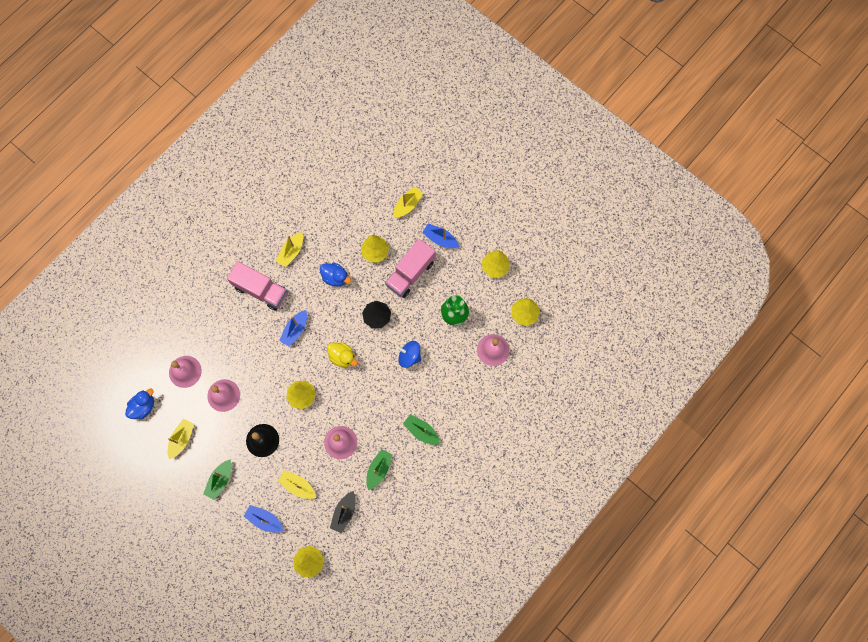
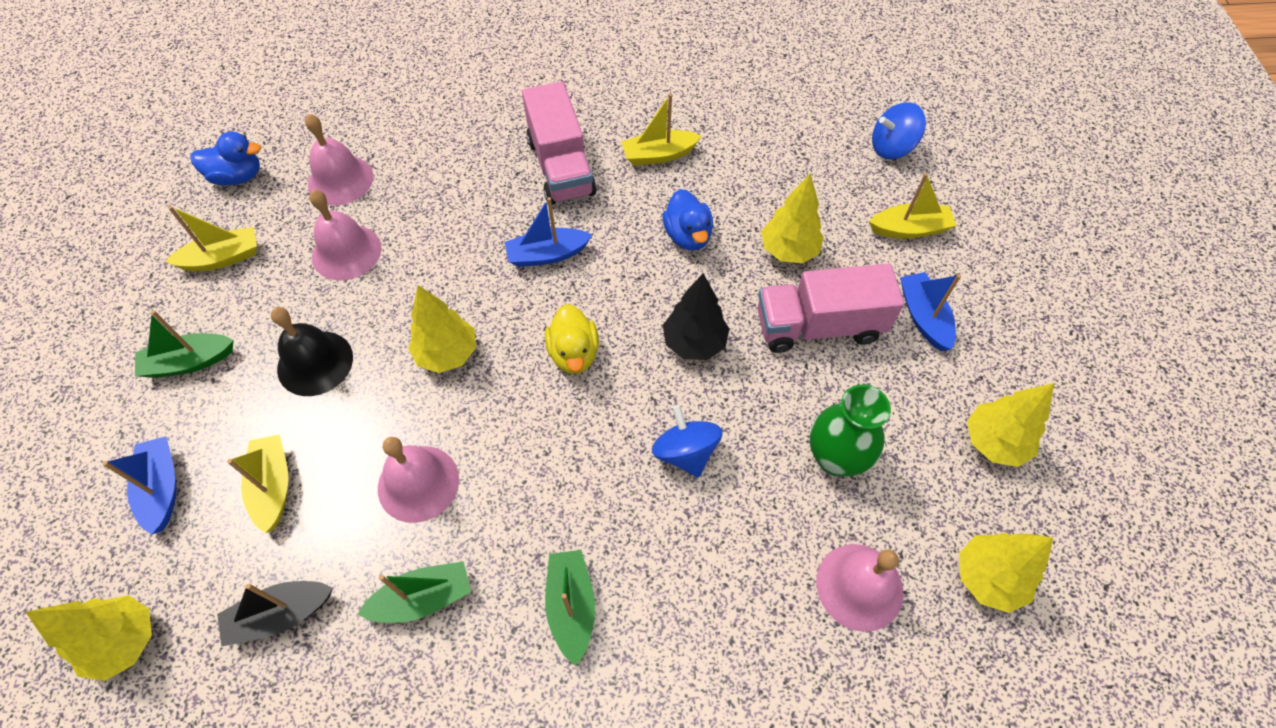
camera: 45 degrees right, 15 degrees down
none -> blue spinning top [872,102,926,159]

